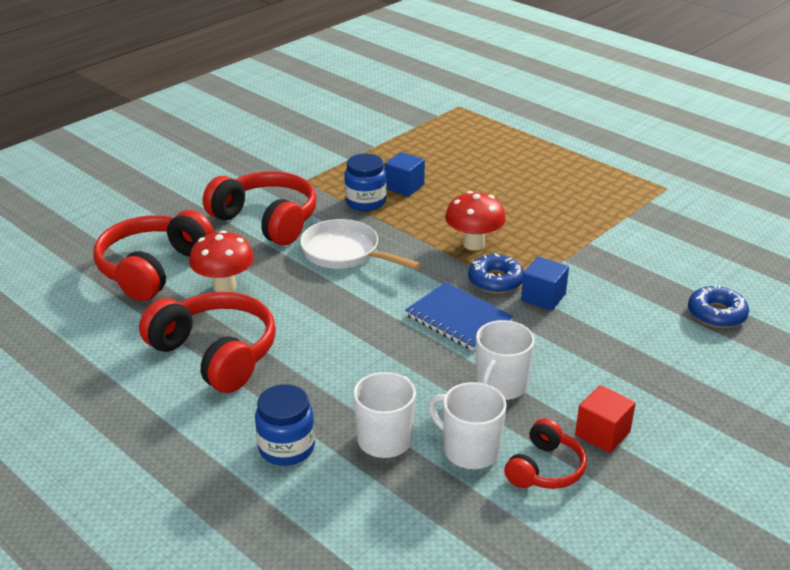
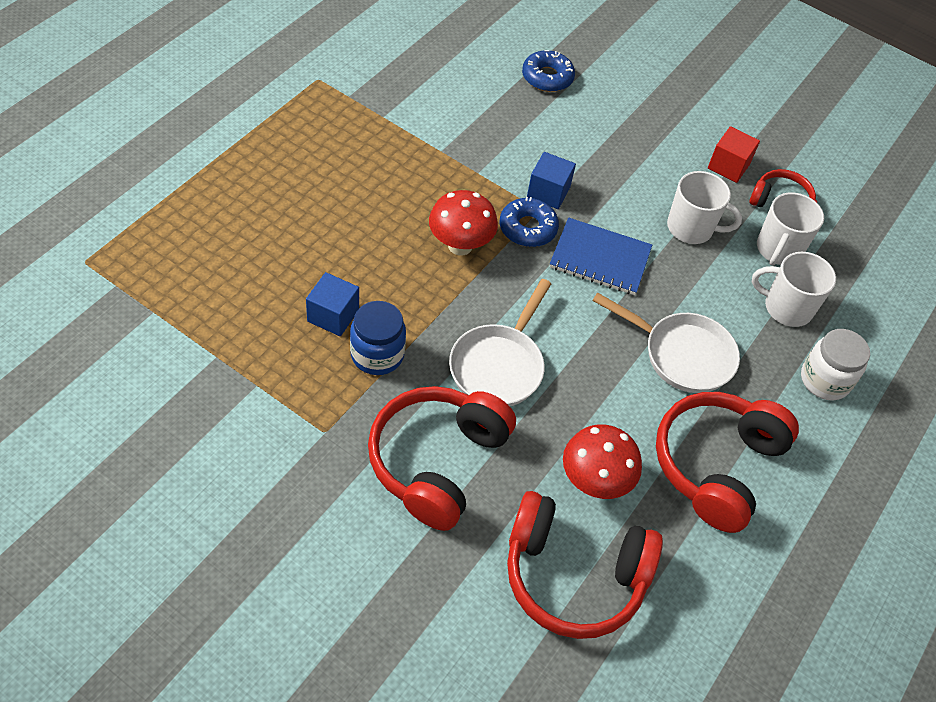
camera: 105 degrees left, 20 degrees up
blue jar [255,384,315,466] -> white jar [801,329,870,401]
blue notebook [405,282,514,351] -> blue notebook turned 75 degrees clockwise [550,217,652,295]
none -> white pan [593,293,740,393]

